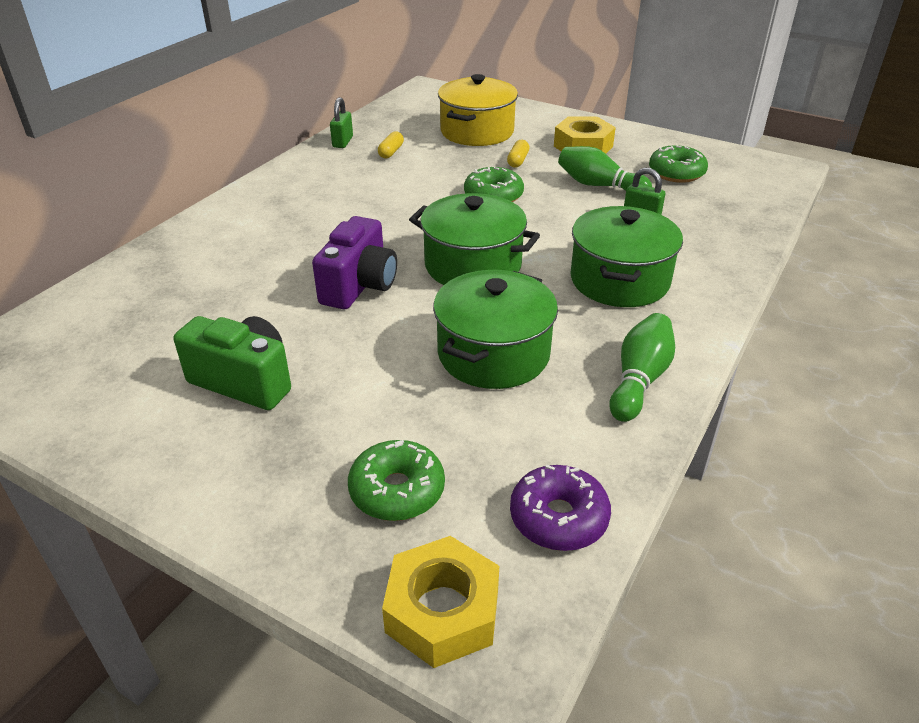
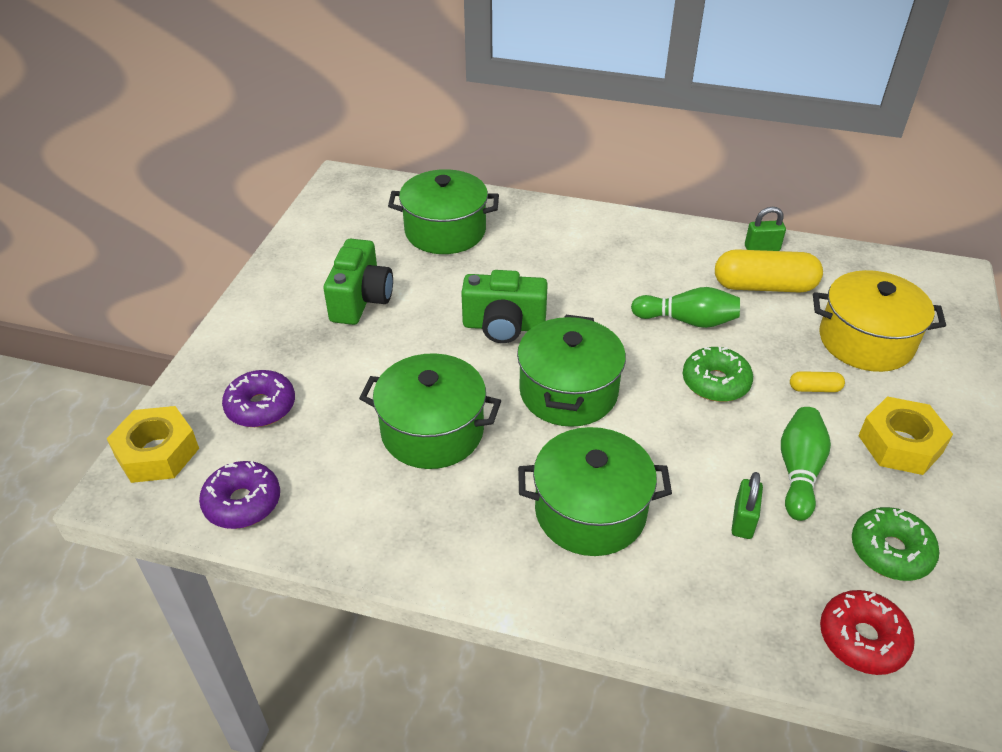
camera: 75 degrees right, 5 degrees up
purple camera [312,216,397,309] -> green camera [461,270,548,343]
green donut [348,440,445,521] -> purple donut [222,370,295,427]
yellow capsule [378,131,404,158] -> yellow capsule [715,249,823,293], size x2.20
green bowling pin [609,313,675,422] -> green bowling pin moved to [631,287,740,328]
none -> green pot [388,169,499,254]
none -> red donut [820,590,915,675]

